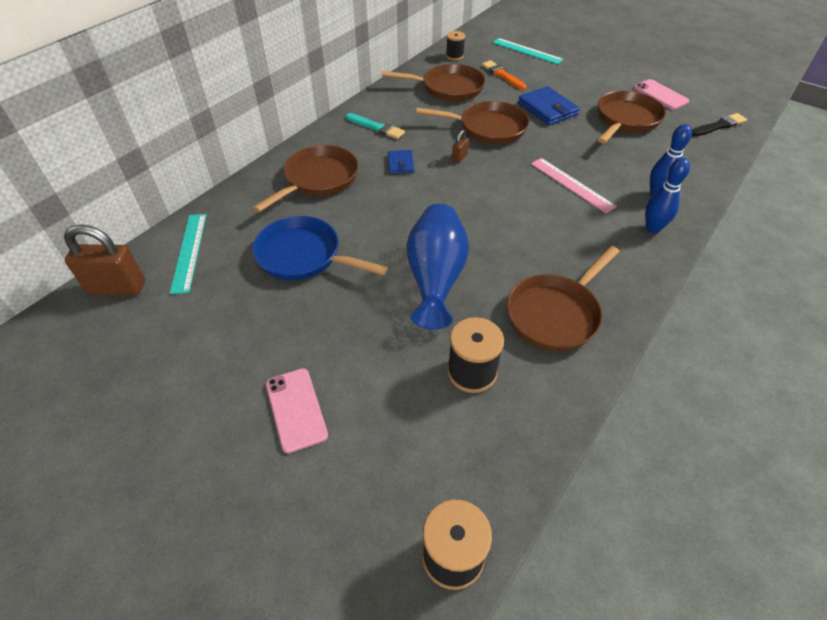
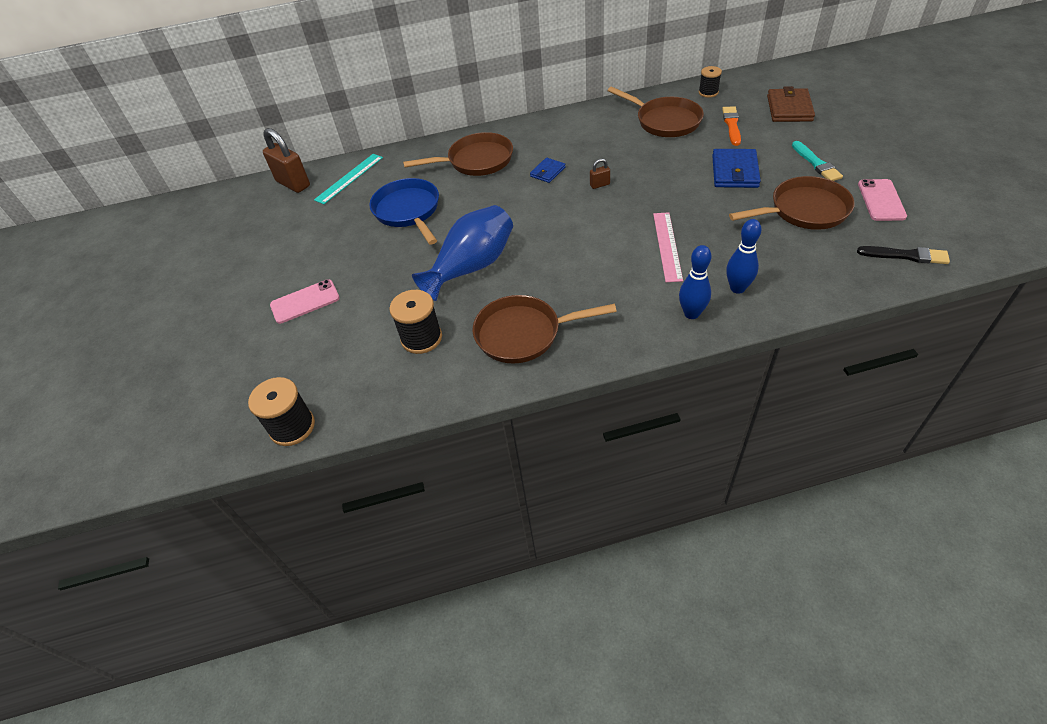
camera: 45 degrees right, 0 degrees up
pink phone [266,368,328,453] -> pink phone turned 45 degrees clockwise [270,279,340,324]
turquoise brush [346,113,405,139] -> turquoise brush moved to [792,141,843,181]
brown pan [416,101,529,144] -> none
turquoise ruler [492,38,564,64] -> brown wallet [767,86,815,122]

